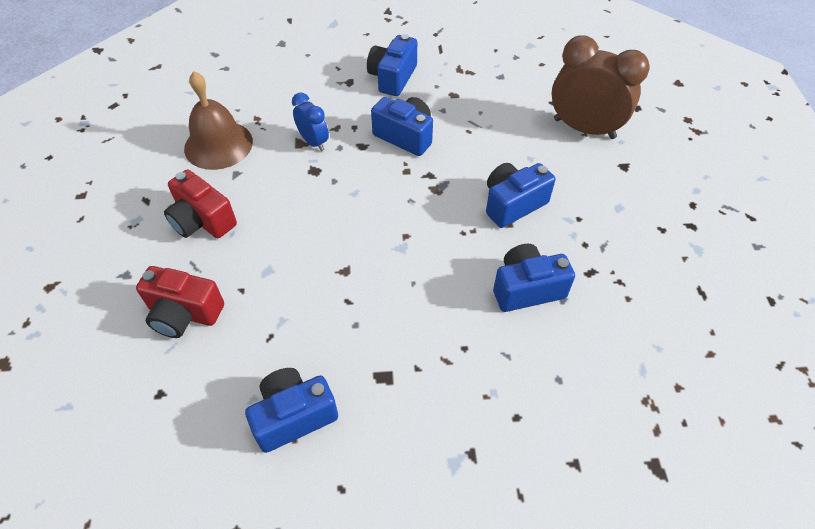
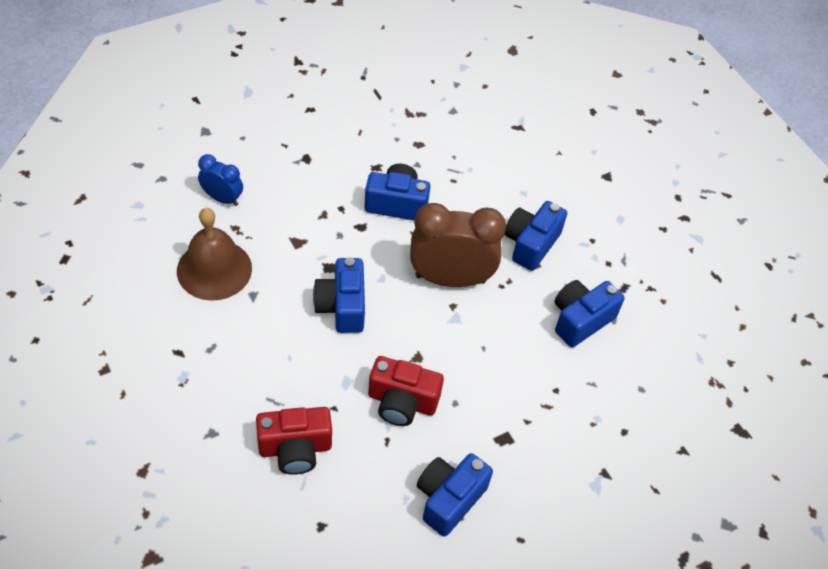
camera: 30 degrees left, 0 degrees up
red camera [164,170,237,238] -> red camera moved to [368,356,444,426]
blue clock [292,92,329,151] -> blue clock moved to [198,154,243,206]
blue camera [367,34,417,96] -> blue camera moved to [313,257,365,333]
brown clock [551,35,650,139] -> brown clock moved to [410,203,506,287]

